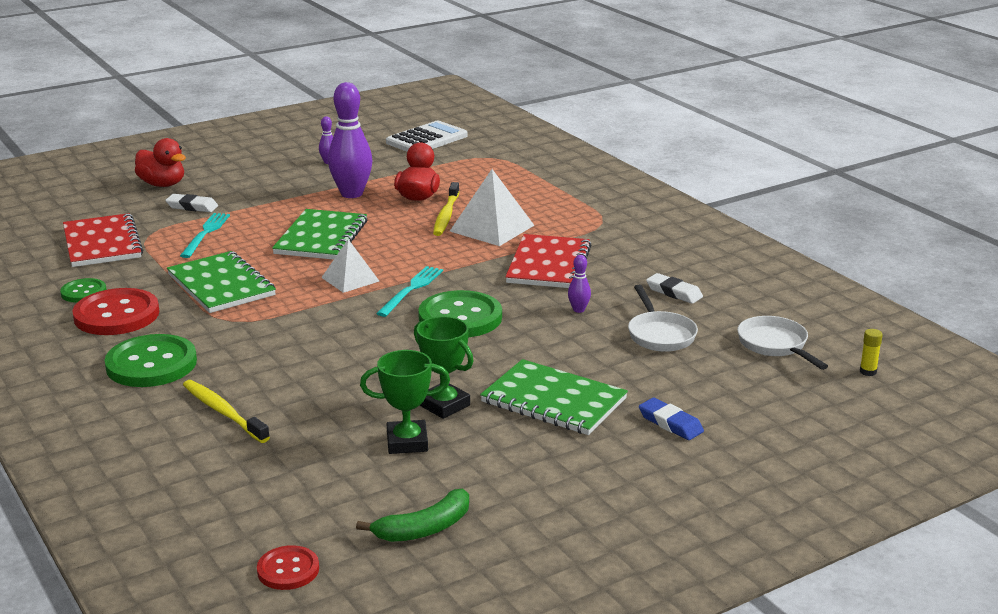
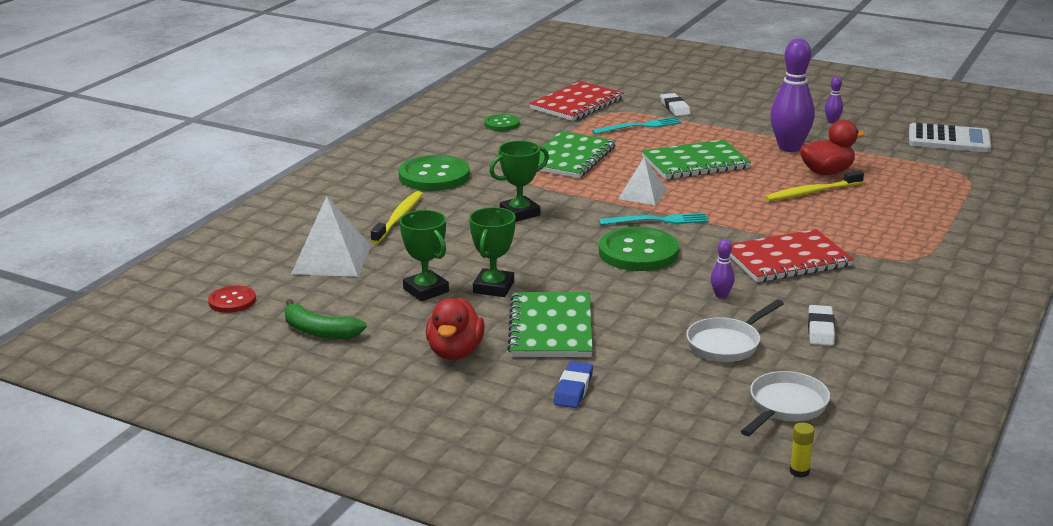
camera: 60 degrees right, 0 degrees up
red button [72,288,159,335] -> none
red duck [135,138,186,187] -> red duck moved to [426,298,485,360]
white pyramid [450,169,534,246] -> white pyramid moved to [291,196,371,277]
none -> green trophy [489,141,549,222]

